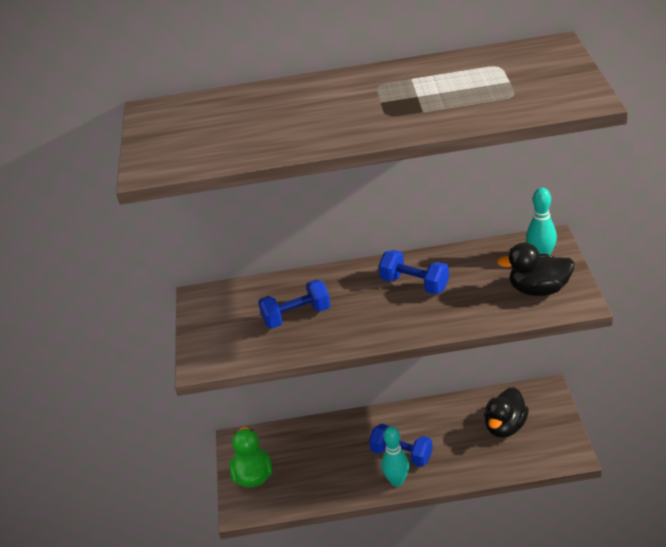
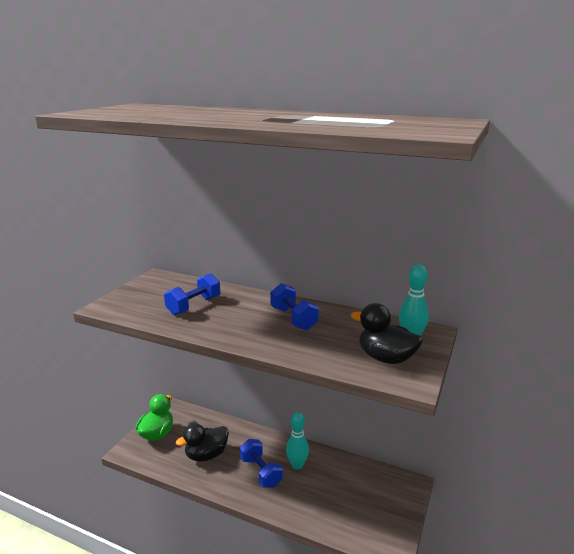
camera: 25 degrees right, 15 degrees down
blue dumbbell [258,279,331,329] -> blue dumbbell turned 60 degrees counterclockwise [164,273,220,315]
turquoise bowling pin [381,426,409,487] -> turquoise bowling pin moved to [286,412,309,470]
black duck [484,387,529,438] -> black duck moved to [176,423,229,462]

